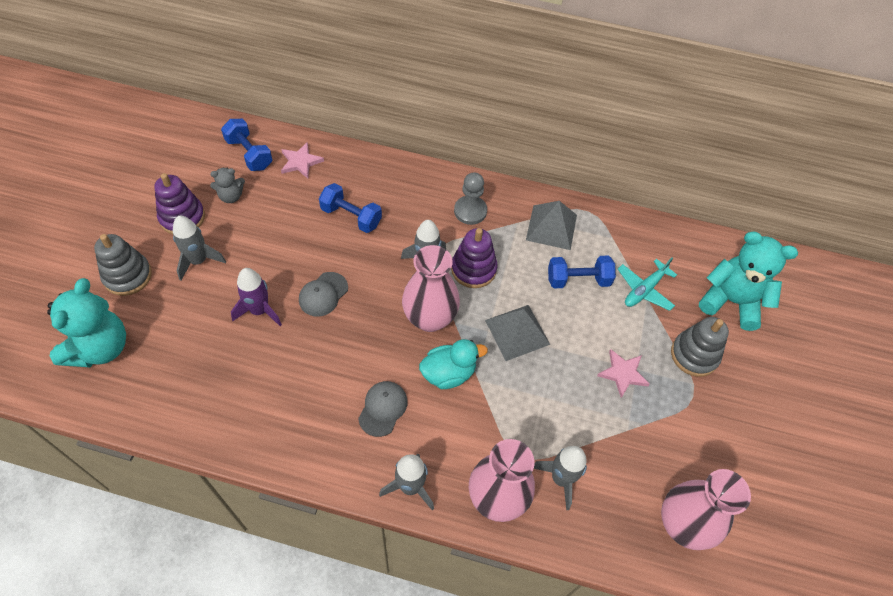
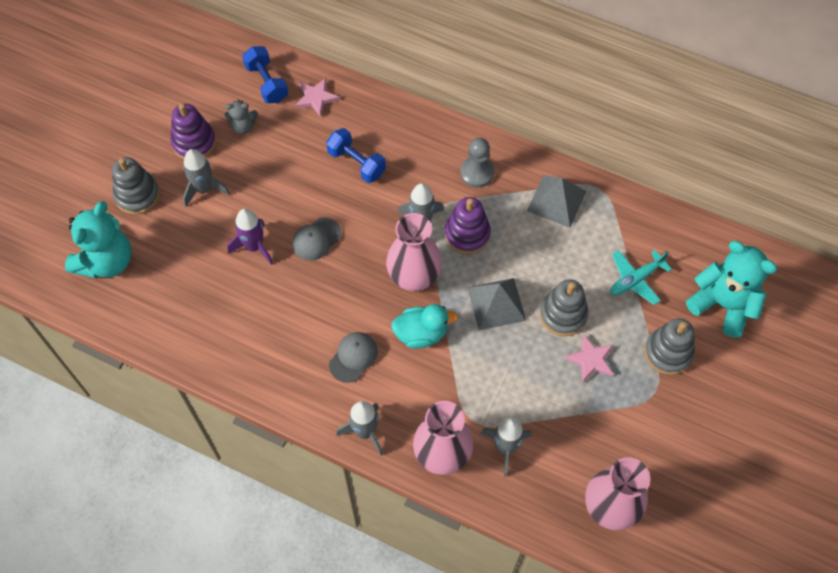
camera: 15 degrees right, 5 degrees up
blue dumbbell [548,256,616,288] -> none
none -> grey stacking toy [540,279,588,336]

